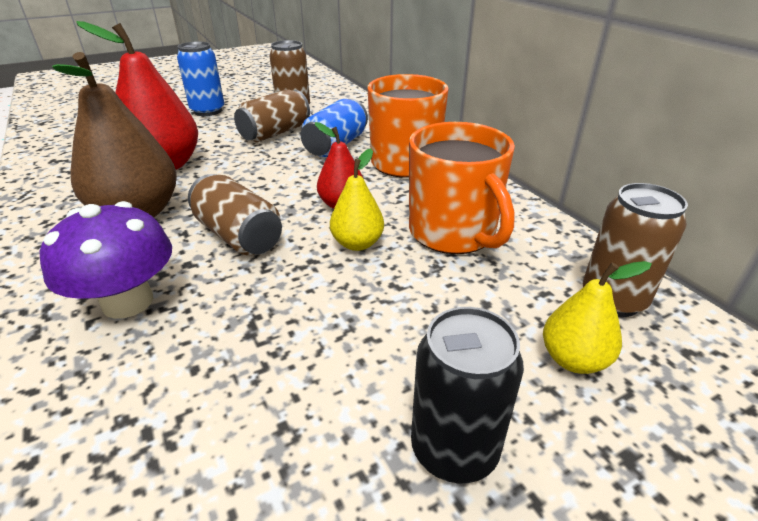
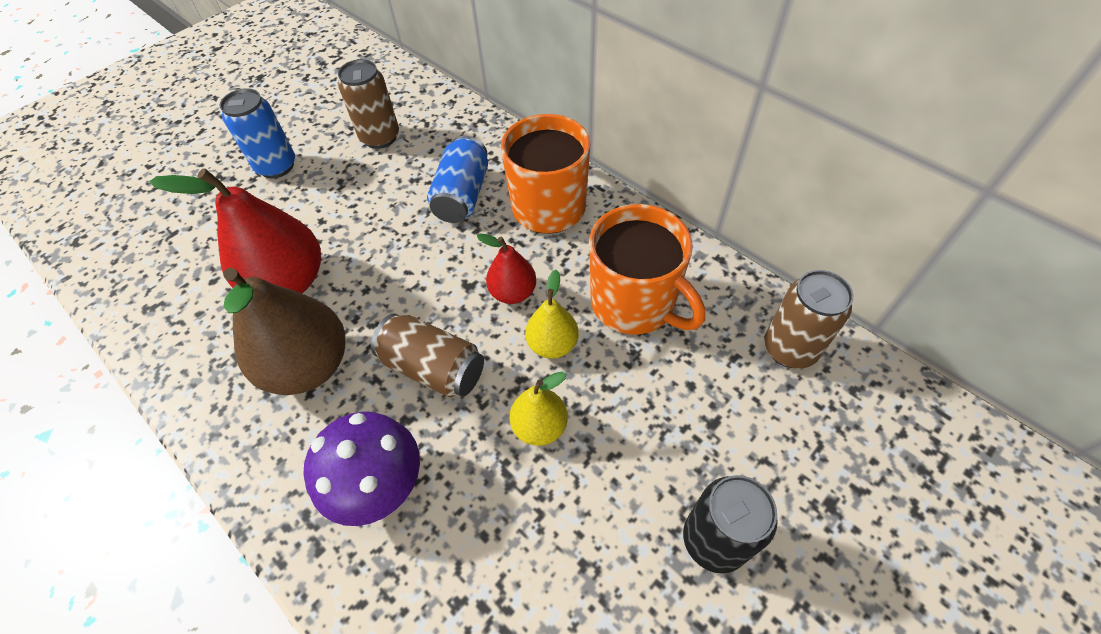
camera: 15 degrees left, 20 degrees up
brown can [234,89,310,142] -> none
yellow pear [543,261,652,374] -> yellow pear moved to [510,372,568,446]

